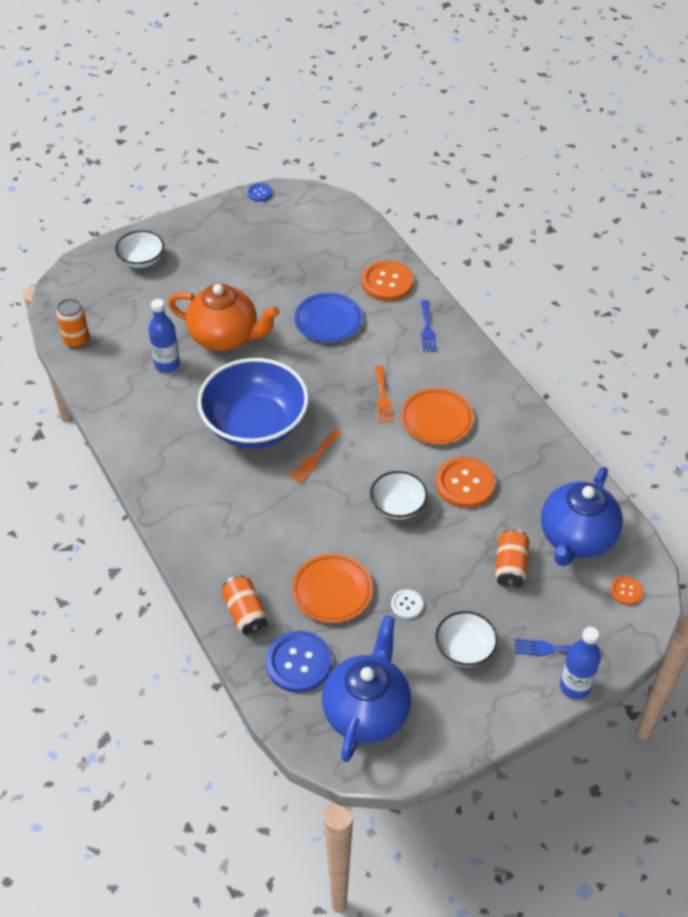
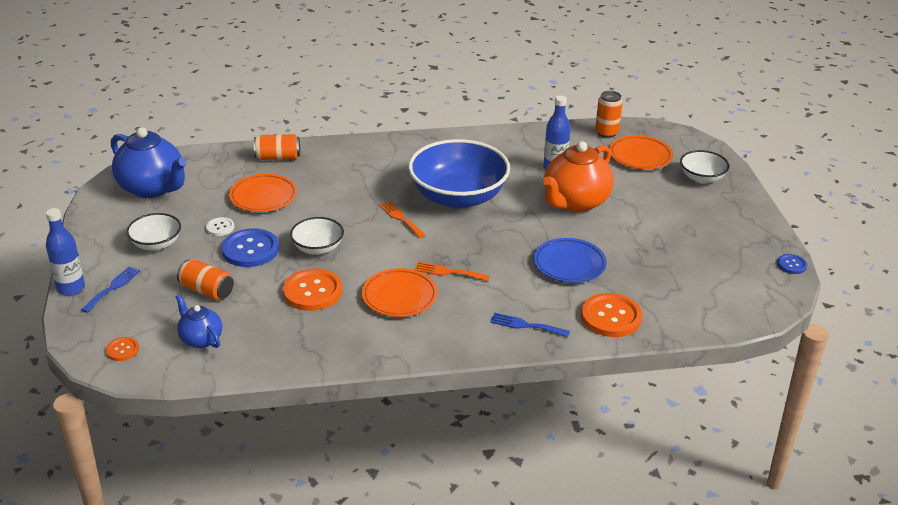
camera: 110 degrees right, 15 degrees down
blue button [266,631,332,693] -> blue button moved to [222,228,279,267]
blue teapot [541,467,623,566] -> blue teapot [176,294,222,348], size x0.54
none -> orange plate [609,135,673,170]

